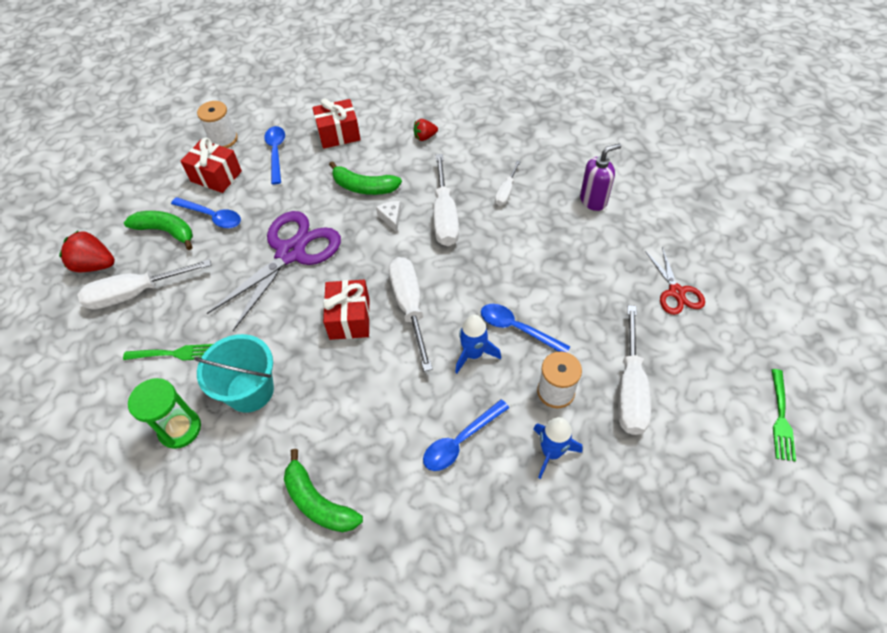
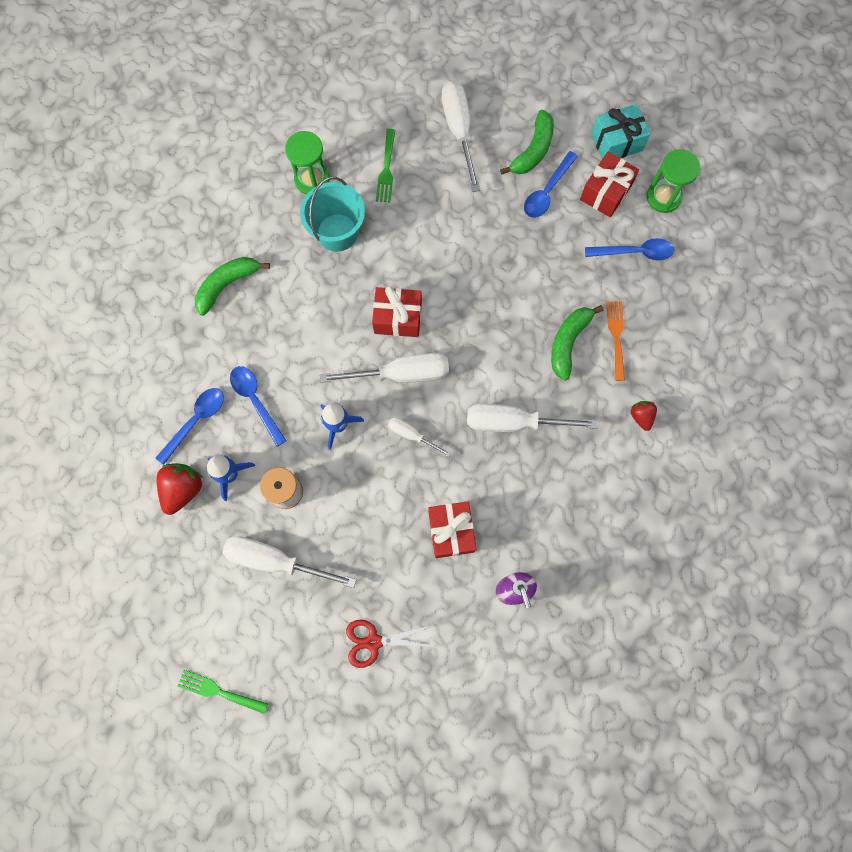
camera: 95 degrees right, 20 degrees up
red strawberry [59,231,115,272] -> red strawberry moved to [156,463,203,515]
white spool [197,101,238,148] -> green hourglass [647,149,700,213]
purple scissors [207,211,341,331] -> none
red gift [312,98,361,149] -> red gift moved to [428,501,476,558]
white cheese [376,201,401,232] -> none
blue spoon [481,304,570,352] -> blue spoon moved to [156,388,224,465]
white screwdriver [495,161,521,206] -> white screwdriver moved to [388,418,451,457]
none -> turquoise gift [591,104,651,159]
none -> orange fork [606,301,625,381]

